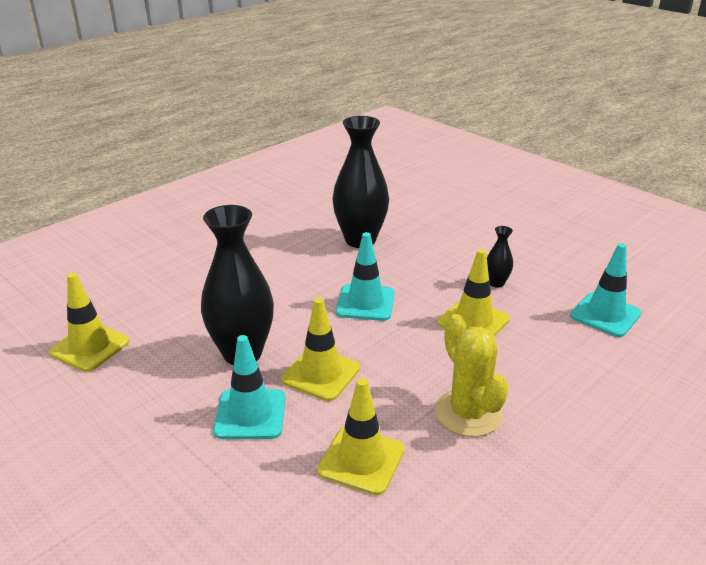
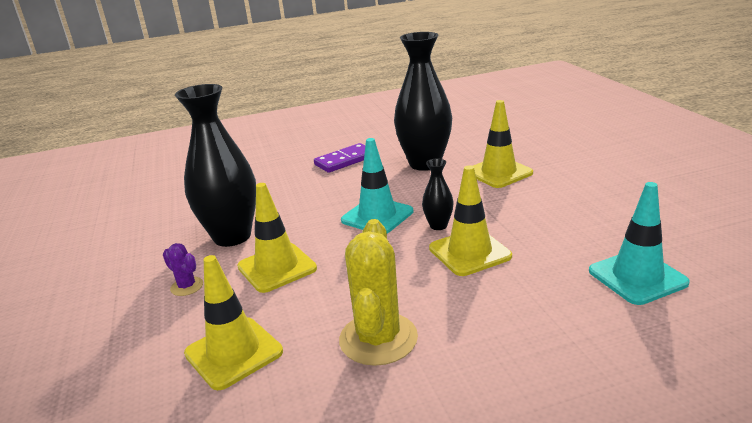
camera: 30 degrees right, 5 degrees down
yellow traffic cone [49,273,130,372] -> yellow traffic cone moved to [473,100,533,188]
turquoise traffic cone [213,335,286,439] -> purple cactus [163,243,203,296]
black vase [487,226,513,288] -> black vase moved to [422,159,454,230]
none -> purple domino [314,143,365,173]

